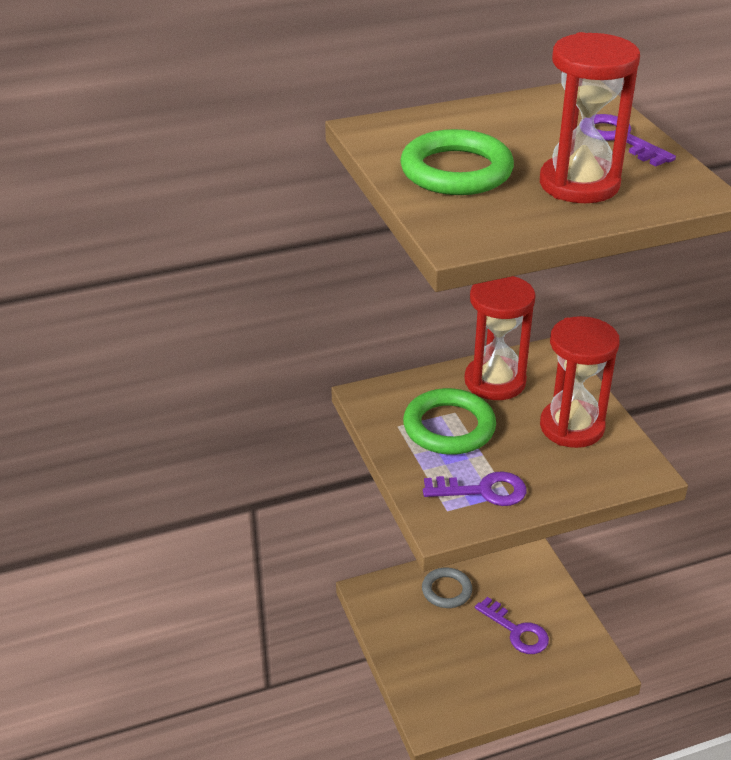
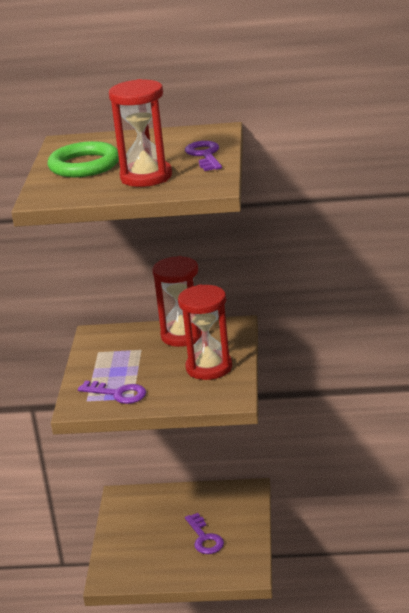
camera: 25 degrees right, 10 degrees down
green ring [403,388,496,455] -> none
grey ring [422,568,472,608] -> none

